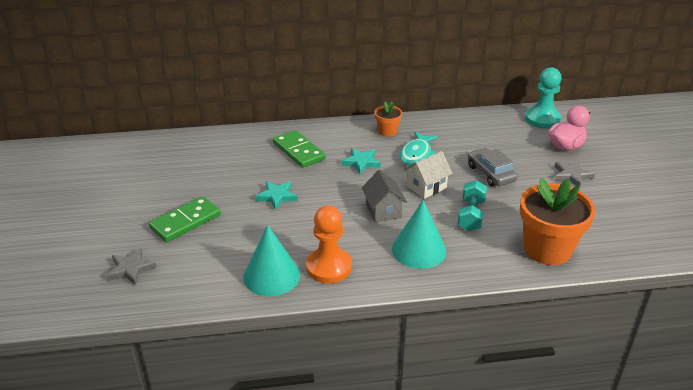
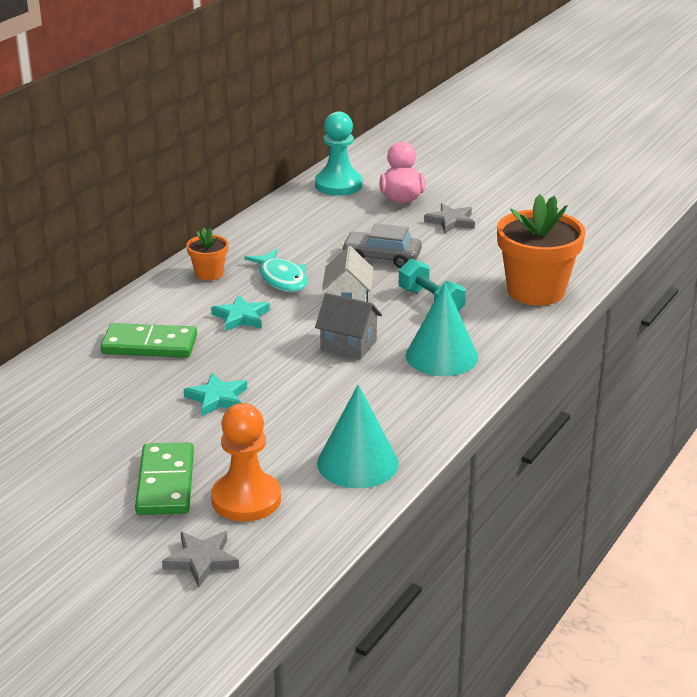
camera: 50 degrees left, 5 degrees down
orange pawn [306,205,352,283] -> orange pawn moved to [211,403,281,522]

